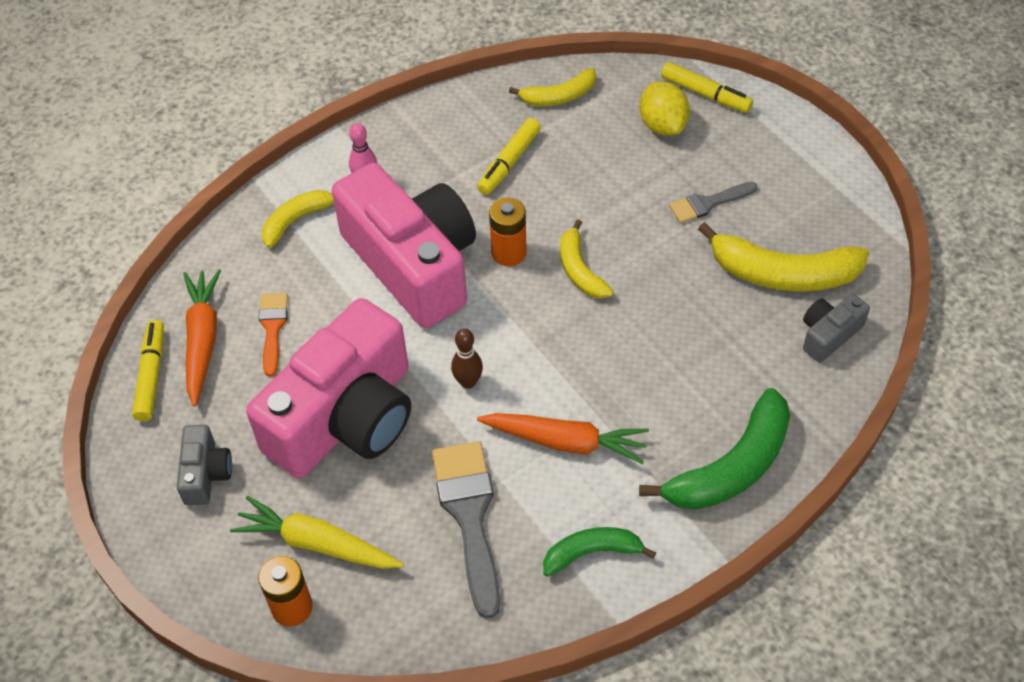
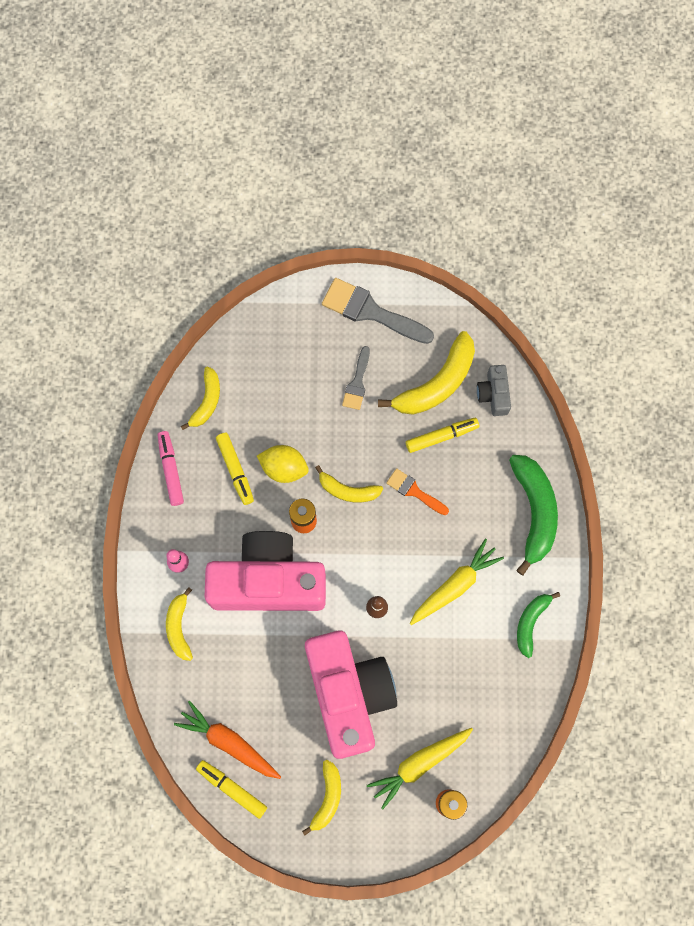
camera: 55 degrees left, 20 degrees up
grey camera [177,425,232,506] -> yellow banana [302,760,341,836]
orange brush [259,293,288,377] -> orange brush moved to [386,468,449,515]
grey brush [432,441,500,619] -> grey brush moved to [322,278,434,344]
orange carrot [477,413,649,464] -> yellow carrot [410,539,504,625]
yellow lemon [640,82,690,136] -> yellow lemon moved to [257,445,309,483]
yellow marker [661,62,753,113] -> yellow marker moved to [406,418,479,453]
none -> pink marker [158,431,184,506]

